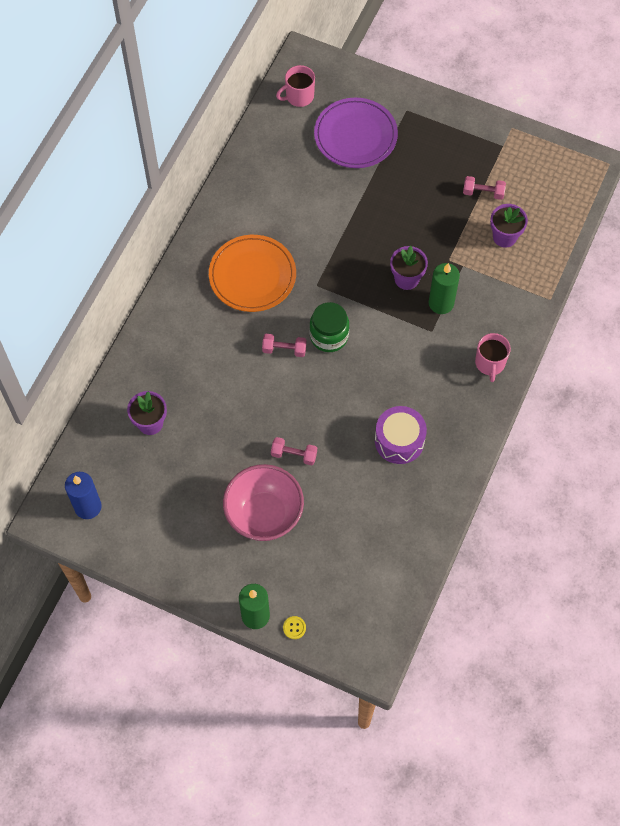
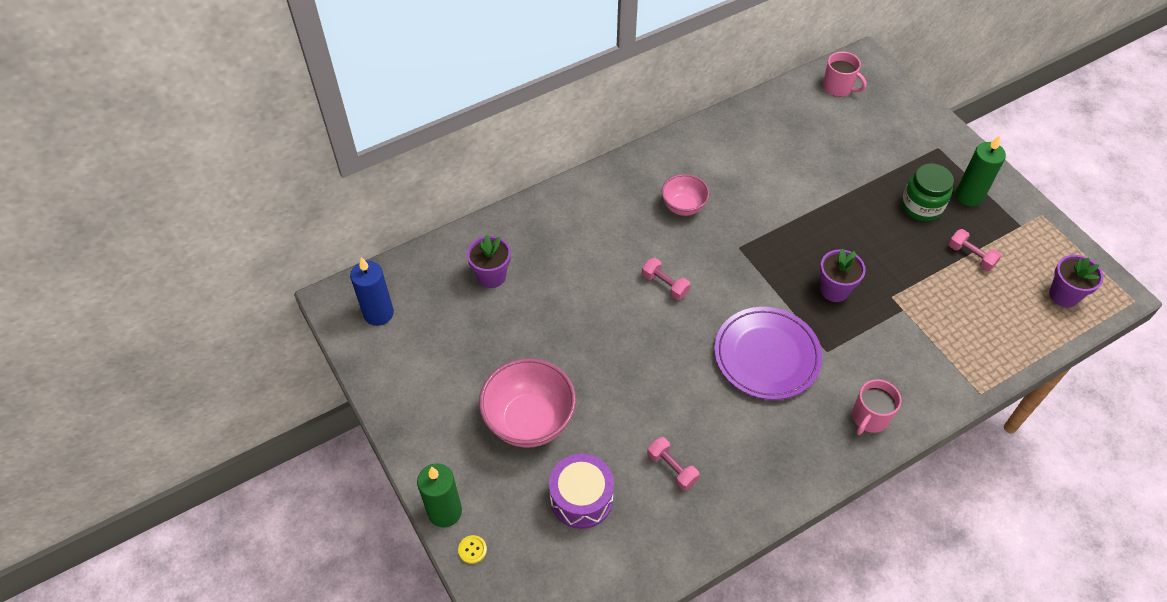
camera: 35 degrees right, 10 degrees down
orange plate [209,235,296,312] -> pink bowl [662,174,709,216]
pink dumbbell [271,437,317,466] -> pink dumbbell moved to [647,437,700,491]
pink mug [276,65,315,107] -> pink mug turned 150 degrees counterclockwise [823,52,867,97]
green jar [310,302,349,352] -> green jar moved to [902,163,954,221]
purple plate [314,98,398,168] -> purple plate moved to [714,307,822,400]
purple drum [375,406,427,464] -> purple drum moved to [549,454,614,529]
green candle [429,263,460,314] -> green candle moved to [956,135,1006,206]
purple flower pot [490,204,528,248] -> purple flower pot moved to [1049,255,1103,307]

